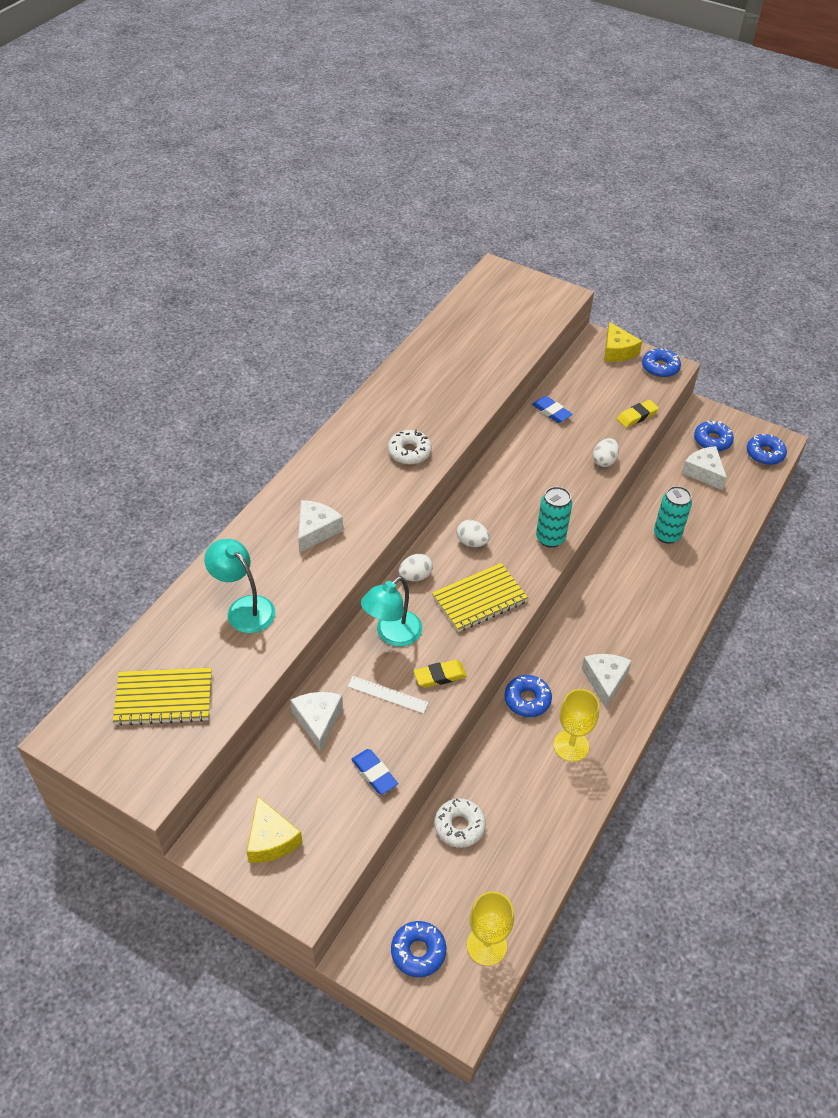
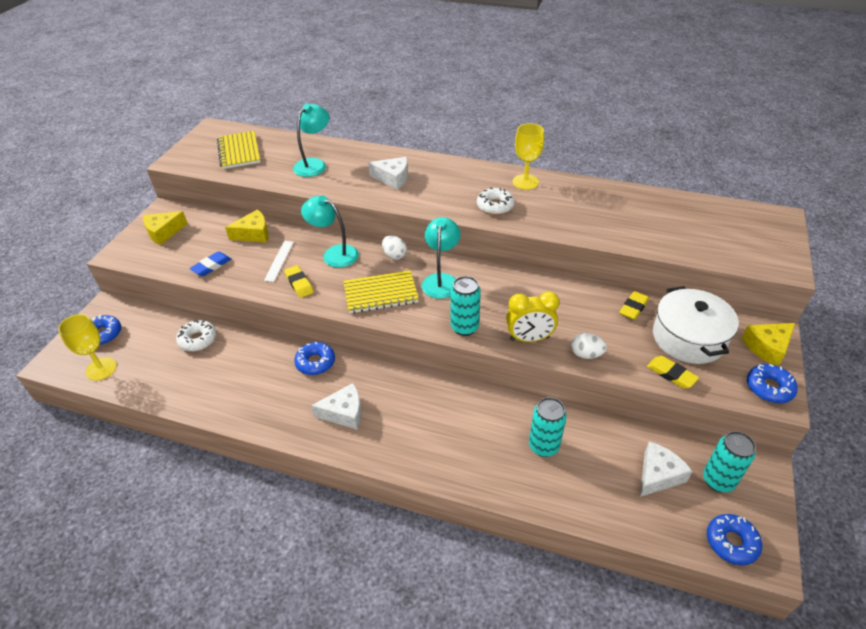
camera: 80 degrees right, 5 degrees down
white cheese [290,692,343,752] -> yellow cheese [225,209,269,243]
yellow notebook [432,563,528,632] -> yellow notebook turned 60 degrees counterclockwise [344,270,419,313]
white egg [457,520,489,547] -> turquoise lamp [422,217,461,299]
blue eraser [532,396,573,423] -> yellow eraser [619,291,649,320]
yellow goblet [553,689,599,762] -> yellow goblet moved to [513,123,544,190]
blue donut [694,421,734,451] -> turquoise can [703,431,756,492]
none -> yellow clock [506,291,560,342]
none -> white pot [653,286,739,364]

